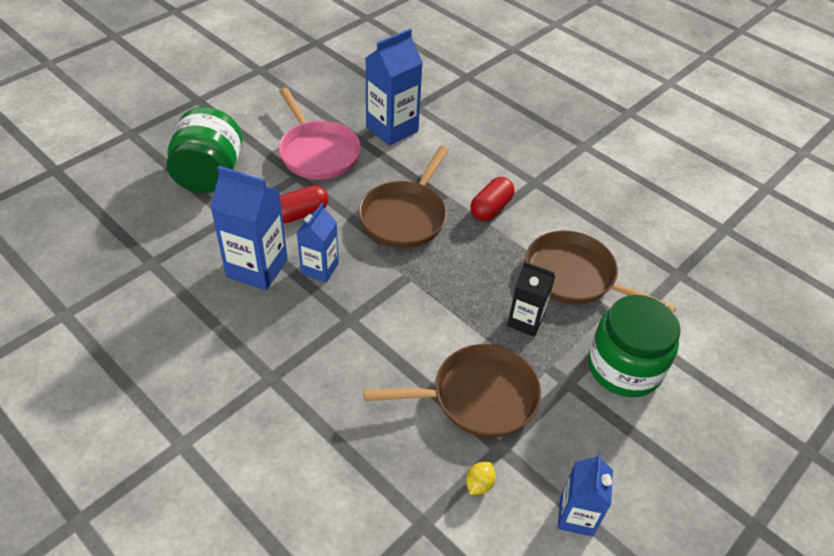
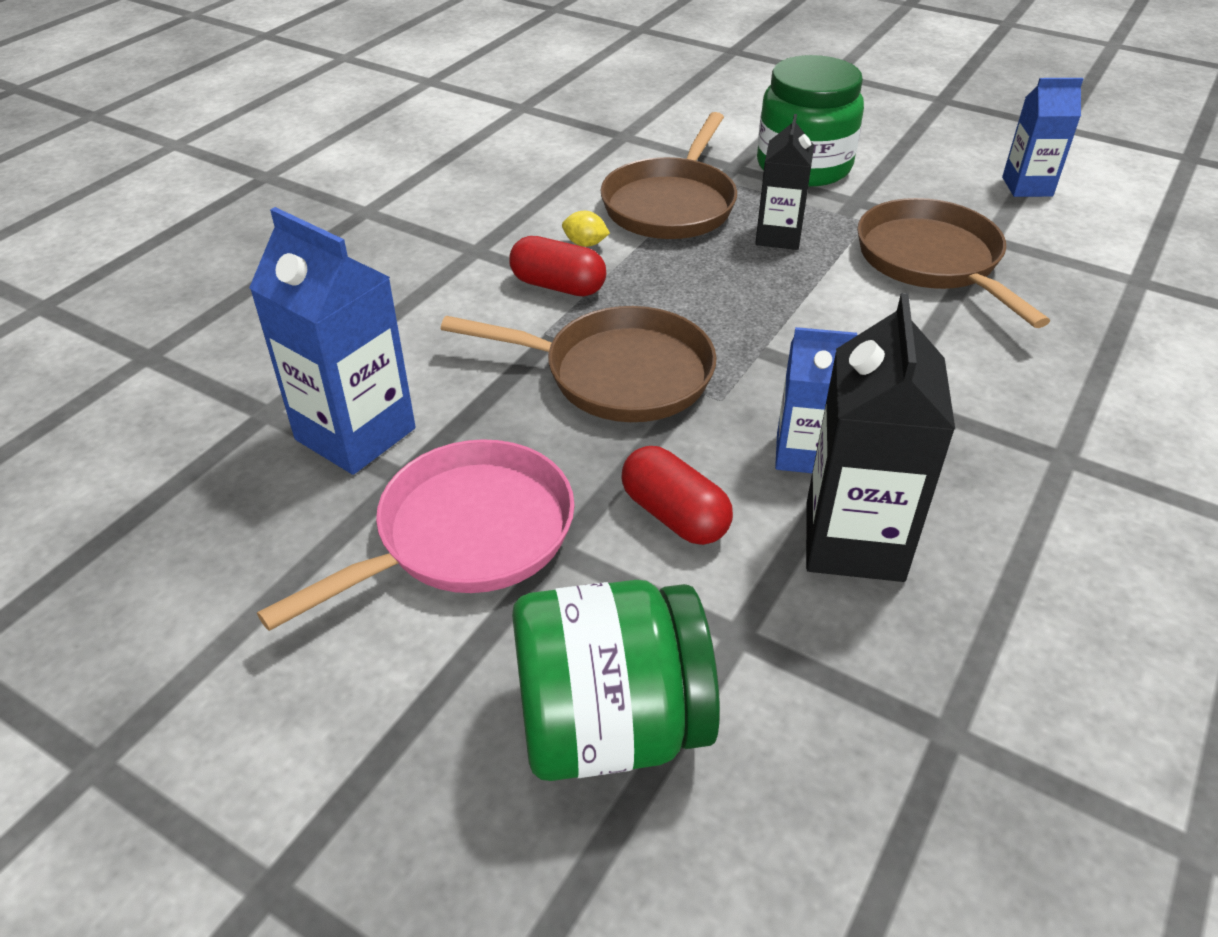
camera: 100 degrees left, 5 degrees down
blue carton [210,166,288,290] -> black carton [806,293,955,582]
yellow lemon [466,462,496,495] -> yellow lemon moved to [562,211,610,247]

